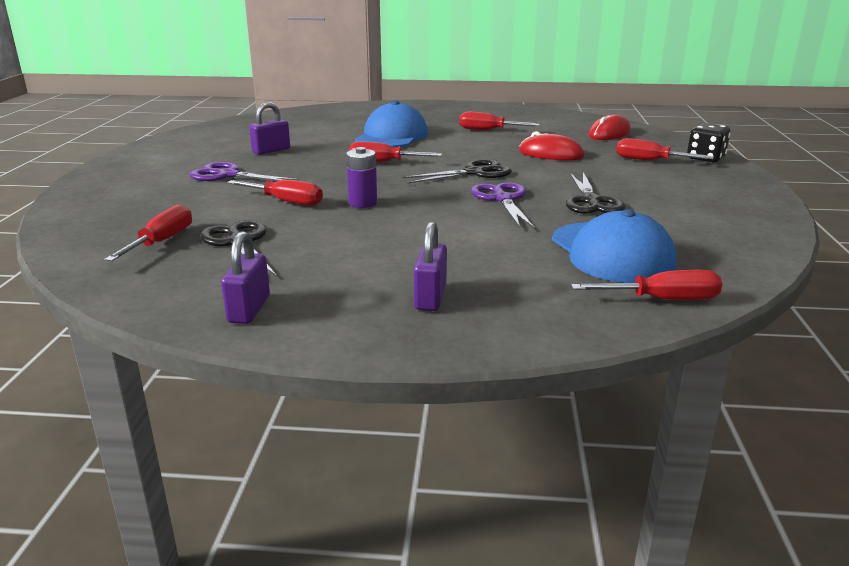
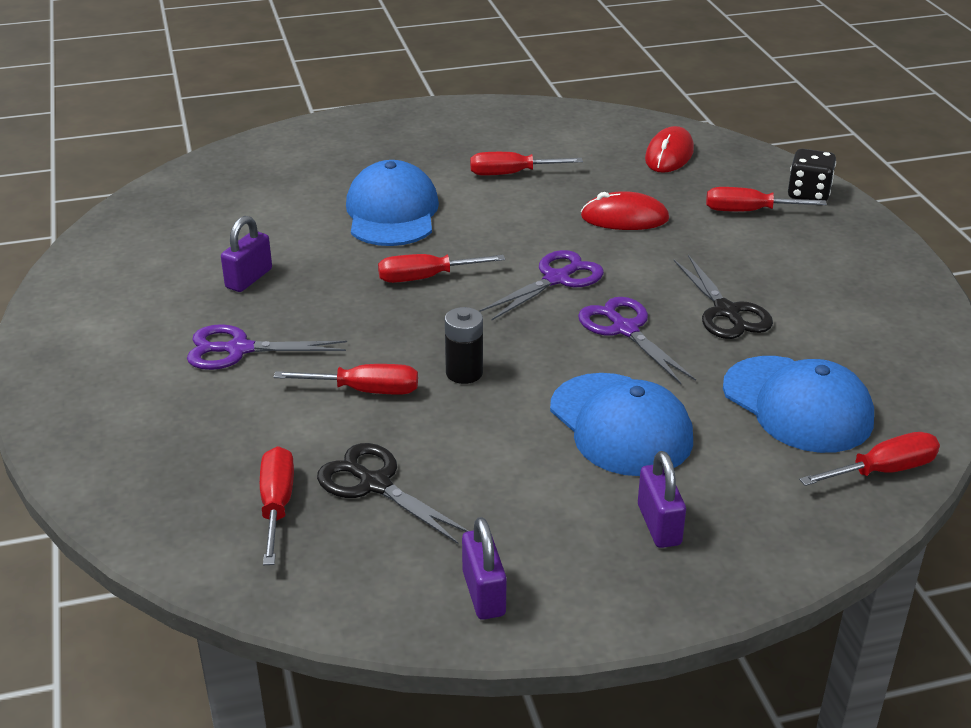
camera: 20 degrees left, 10 degrees up
purple battery [346,147,377,208] -> black battery [445,307,483,384]
black scissors [403,159,512,184] -> purple scissors [479,250,604,321]
none -> blue cap [550,373,693,476]

